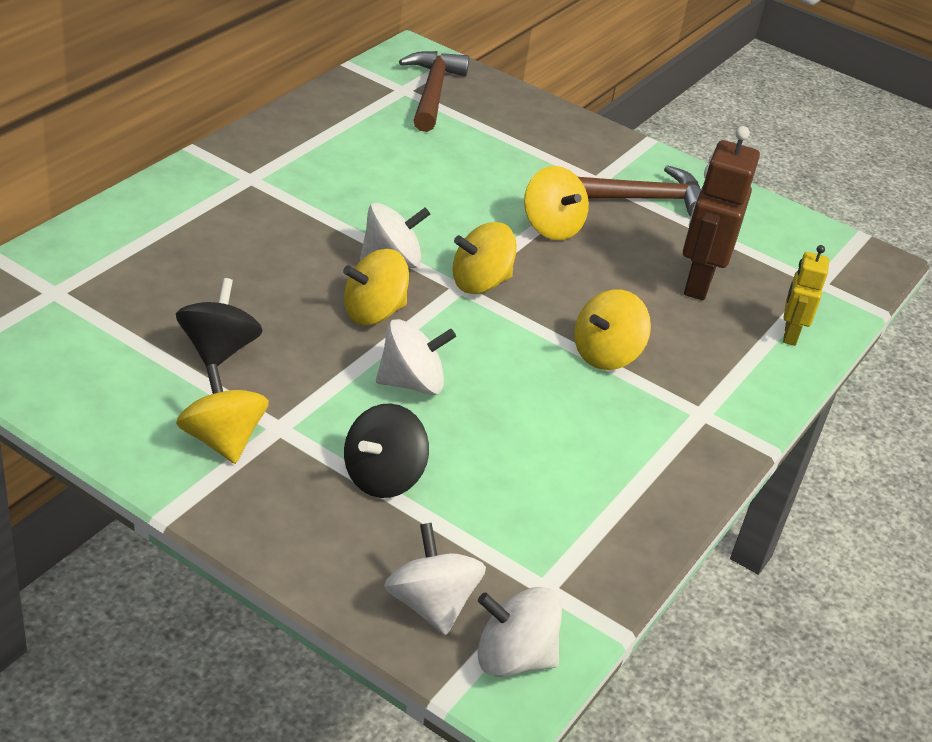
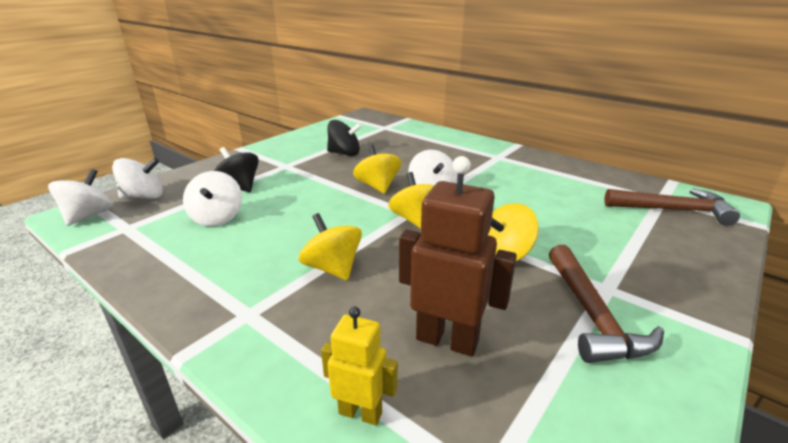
camera: 100 degrees right, 10 degrees down
yellow spinning top [176,364,269,464] -> none
white spinning top [376,319,456,395] -> white spinning top moved to [183,171,242,226]

